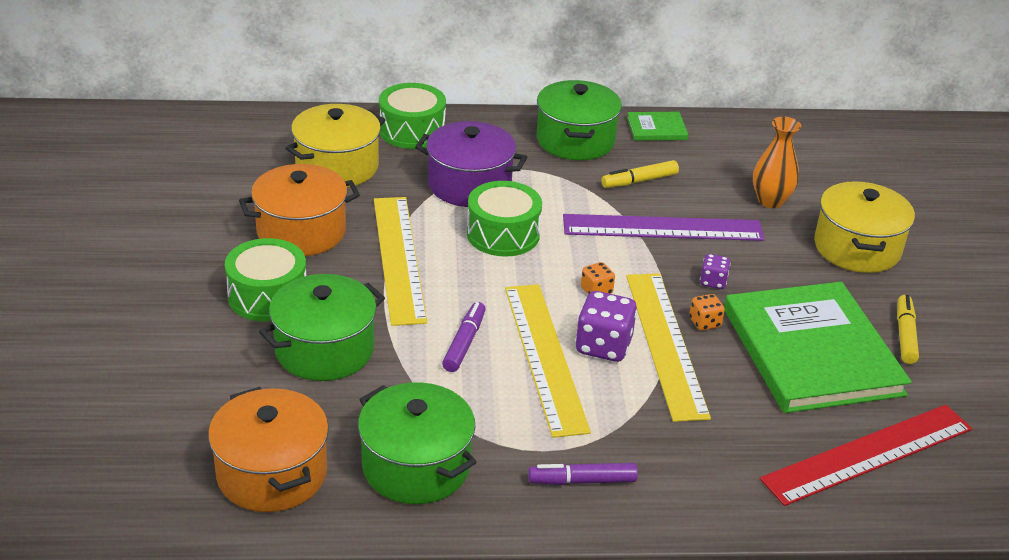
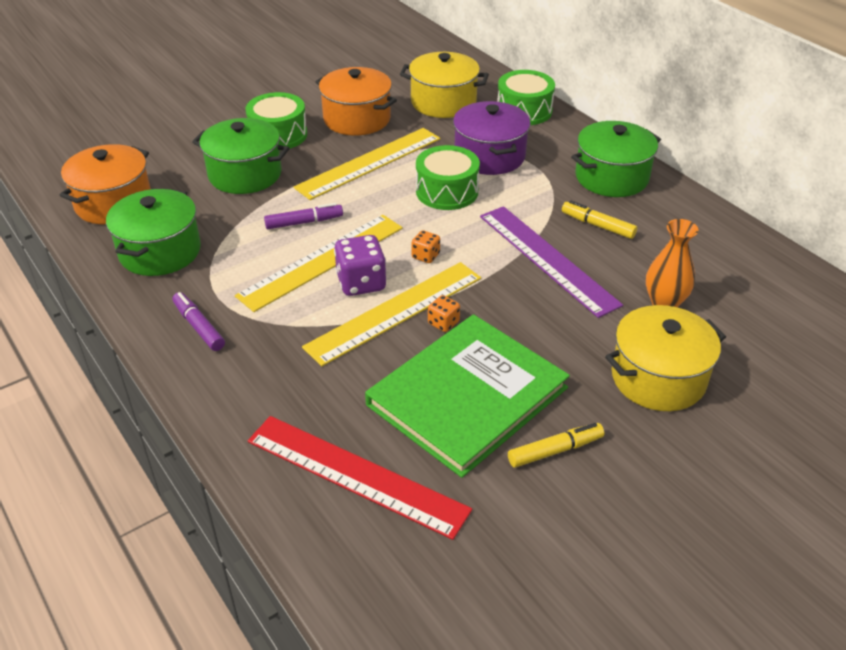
camera: 60 degrees right, 5 degrees up
green book [627,112,688,141] -> none
purple dice [700,254,731,289] -> none

